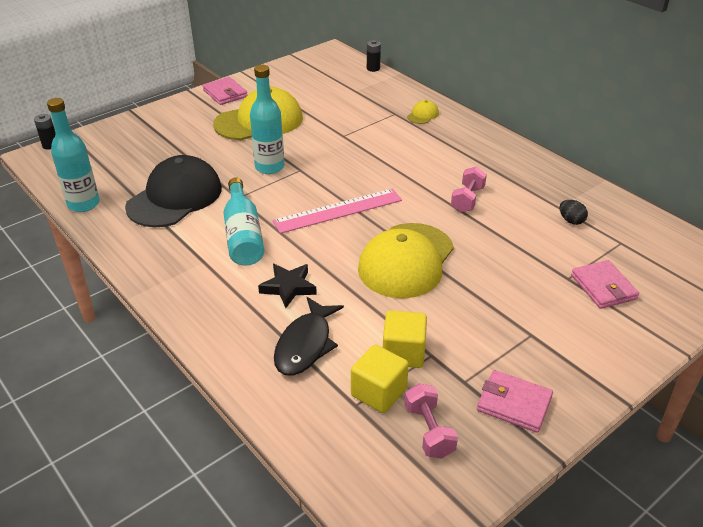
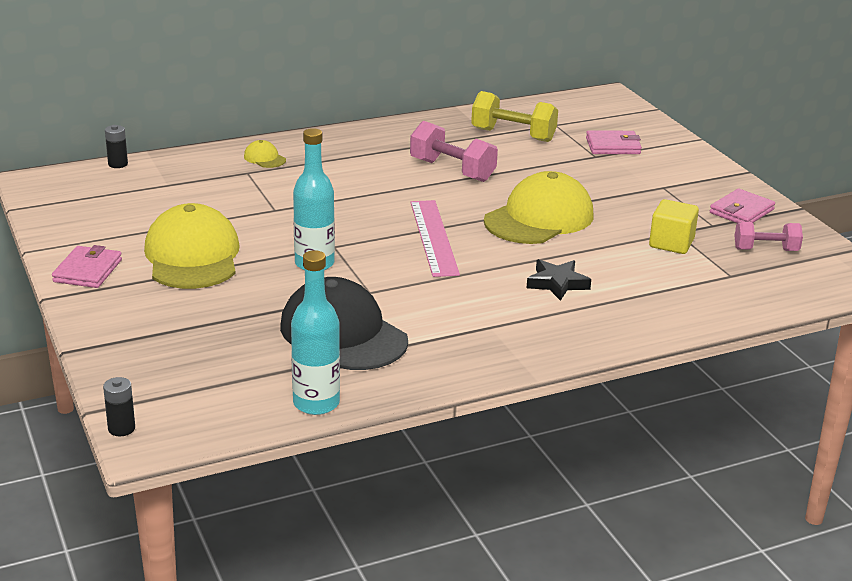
camera: 75 degrees left, 10 degrees down
pink wallet [203,77,247,105] -> pink wallet turned 60 degrees counterclockwise [52,245,122,288]
turquoise bottle [223,177,264,266] -> none
black fish [274,297,344,376] -> none
yellow cube [351,344,409,413] -> none
yellow cap [358,223,454,298] -> yellow cap turned 90 degrees counterclockwise [484,171,593,244]
pink dumbbell [451,166,487,213] -> pink dumbbell [410,121,498,182], size x1.52
black egg [559,200,588,225] -> yellow dumbbell [471,91,558,142]

